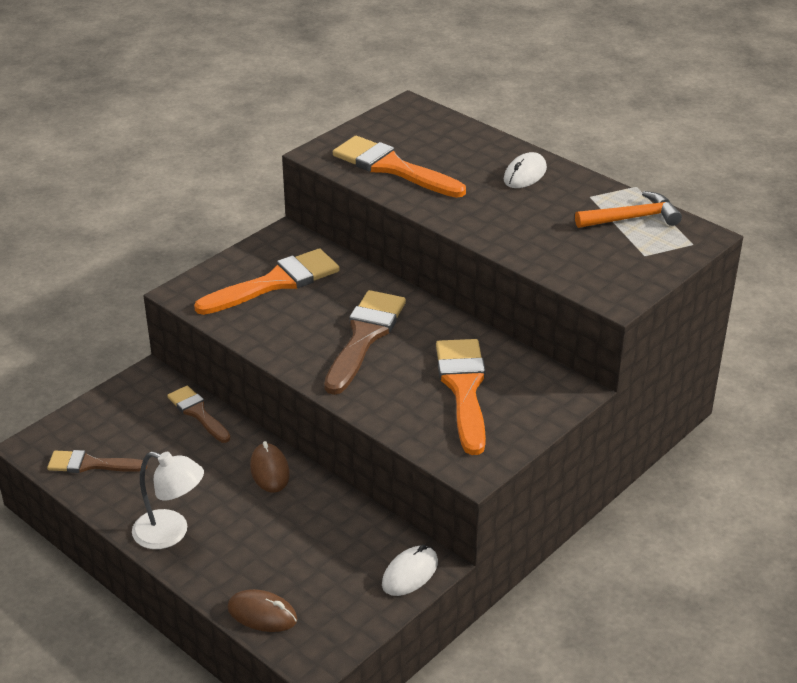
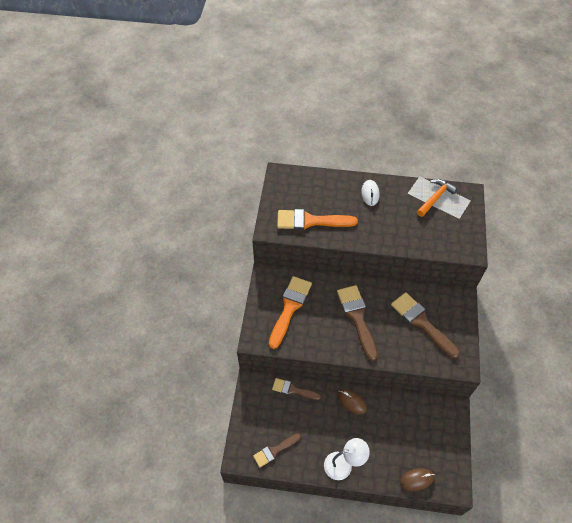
camera: 35 degrees left, 20 degrees up
white mouse [382,545,438,596] -> none
orange brush [436,339,486,455] -> brown brush [391,292,460,358]

